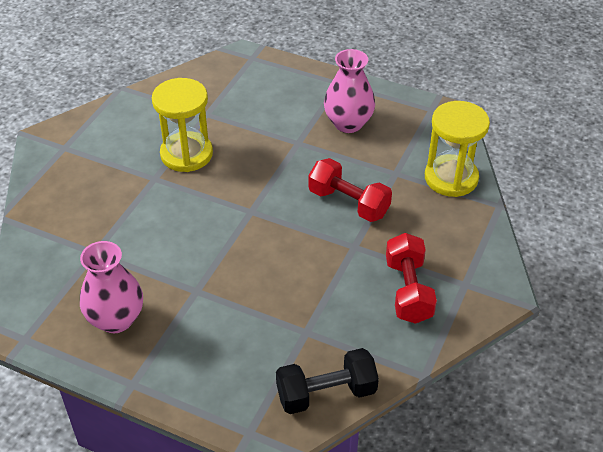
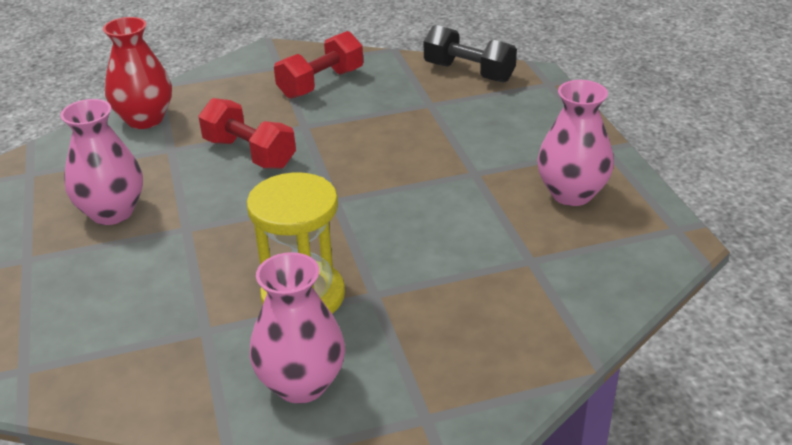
camera: 130 degrees left, 10 degrees down
red dumbbell [308,158,392,222] -> red dumbbell turned 45 degrees counterclockwise [198,98,296,169]
yellow hourglass [425,101,490,197] -> red vase [103,17,172,129]
none -> pink vase [249,252,345,404]

